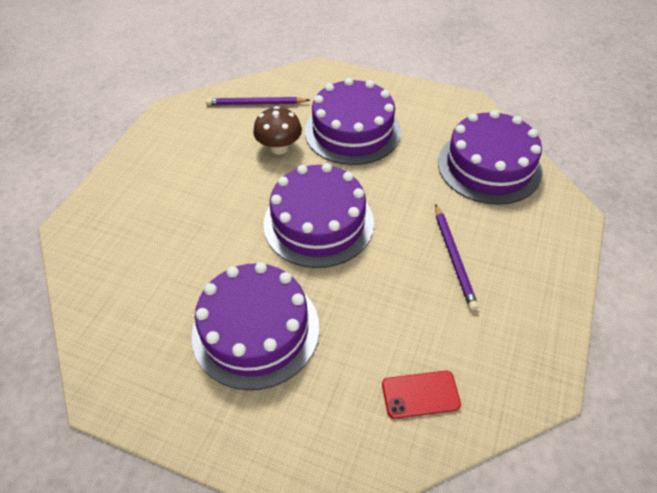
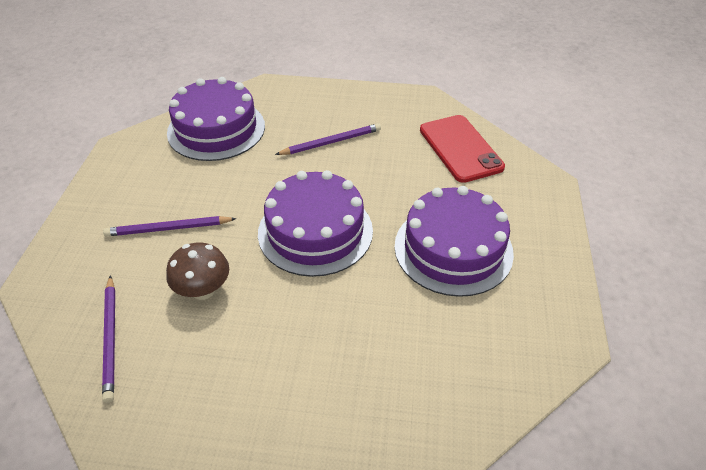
camera: 105 degrees left, 5 degrees down
purple cake [305,78,401,165] -> purple pencil [103,216,237,236]
red phone [382,371,461,419] -> red phone [420,115,505,183], size x1.73

